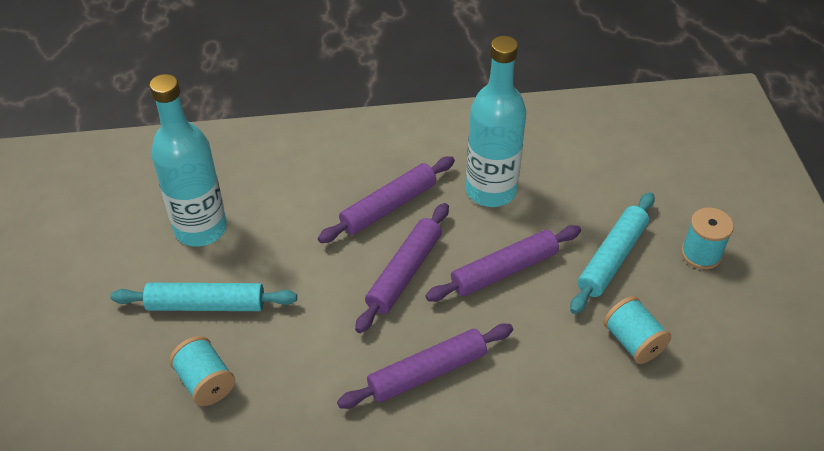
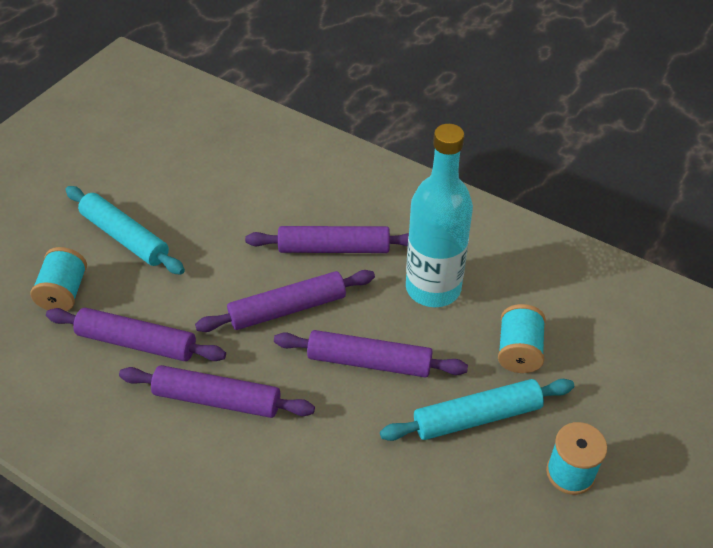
camera: 40 degrees right, 0 degrees up
turquoise bottle [150,74,227,247] -> none
turquoise spool [603,296,671,364] -> turquoise spool moved to [498,304,546,373]
none -> purple rolling pin [46,308,226,361]

